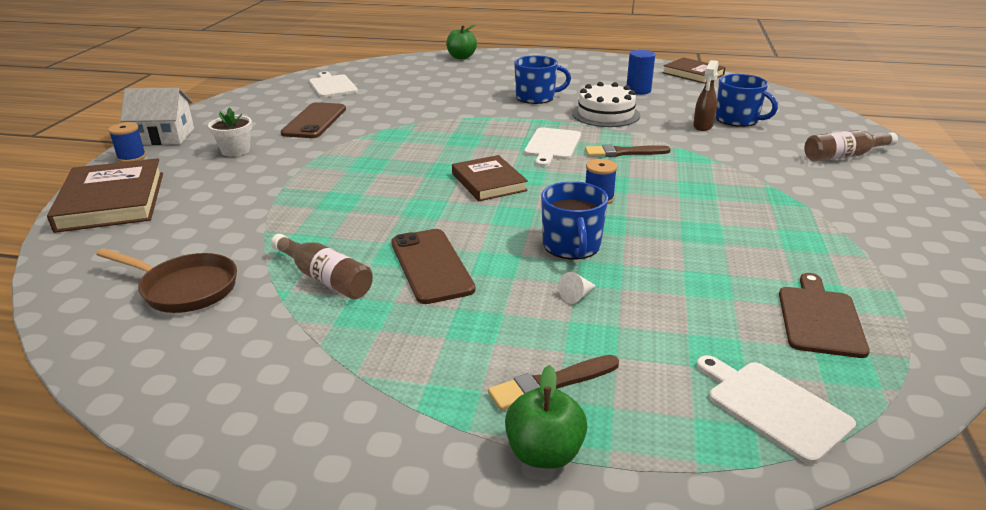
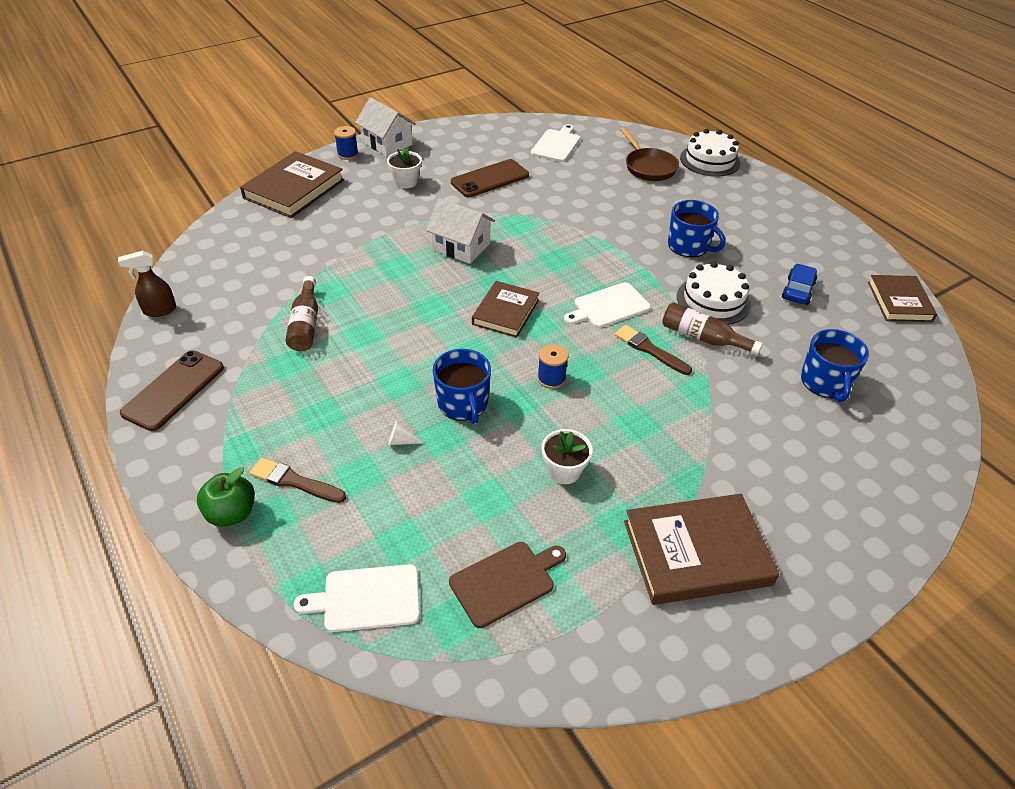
camera: 45 degrees right, 15 degrees up
brown pan [96,248,237,313] -> brown pan moved to [620,127,679,181]
brown phone [391,229,476,304] -> brown phone moved to [120,350,224,431]
green apple [446,25,477,59] -> white cake [680,129,740,177]
blue mug [541,181,608,260] -> blue mug turned 60 degrees counterclockwise [433,349,491,424]
blue cylinder [627,50,655,95] -> blue car [782,264,817,305]
brown spray bottle [693,60,718,131] -> brown spray bottle moved to [118,251,176,317]
white cutting board [697,355,856,464] -> white cutting board turned 105 degrees counterclockwise [294,564,420,632]
brown bottle [804,130,898,162] -> brown bottle moved to [662,302,763,355]
none -> white house [426,198,495,264]
none -> white flower pot [542,429,593,484]
none -> brown book [624,494,780,605]

